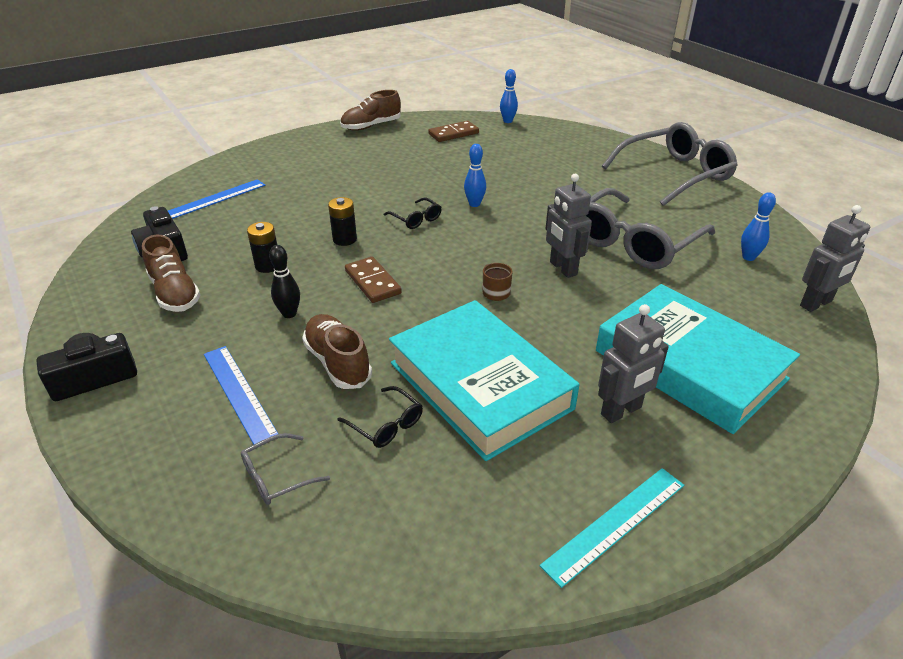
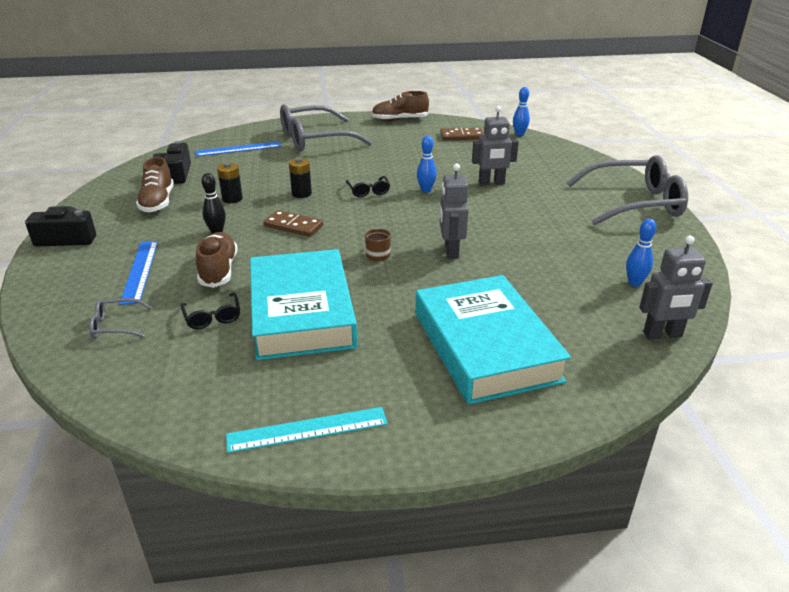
camera: 25 degrees right, 5 degrees down
brown domino [345,257,402,303] -> brown domino turned 60 degrees counterclockwise [263,210,323,237]
grey glasses [586,188,715,269] -> grey glasses moved to [280,104,372,152]
grey robot [598,304,669,423] -> grey robot moved to [472,106,519,186]

